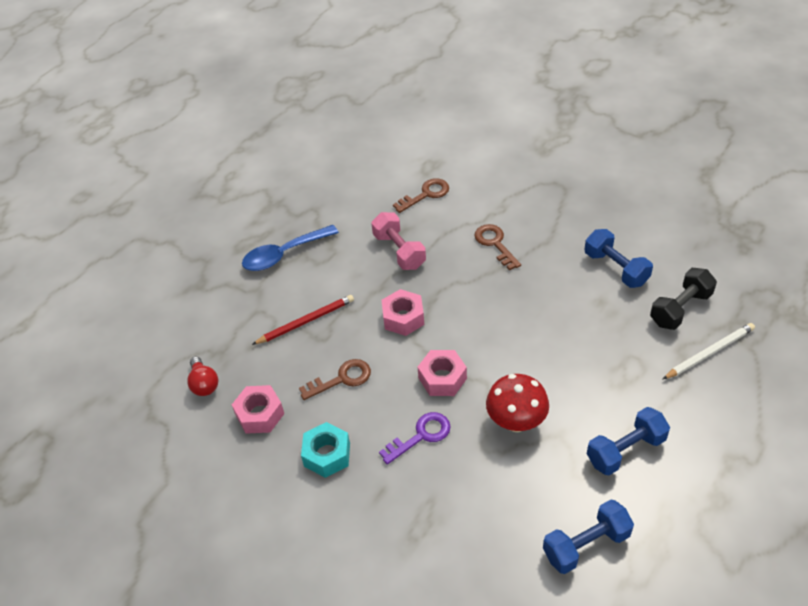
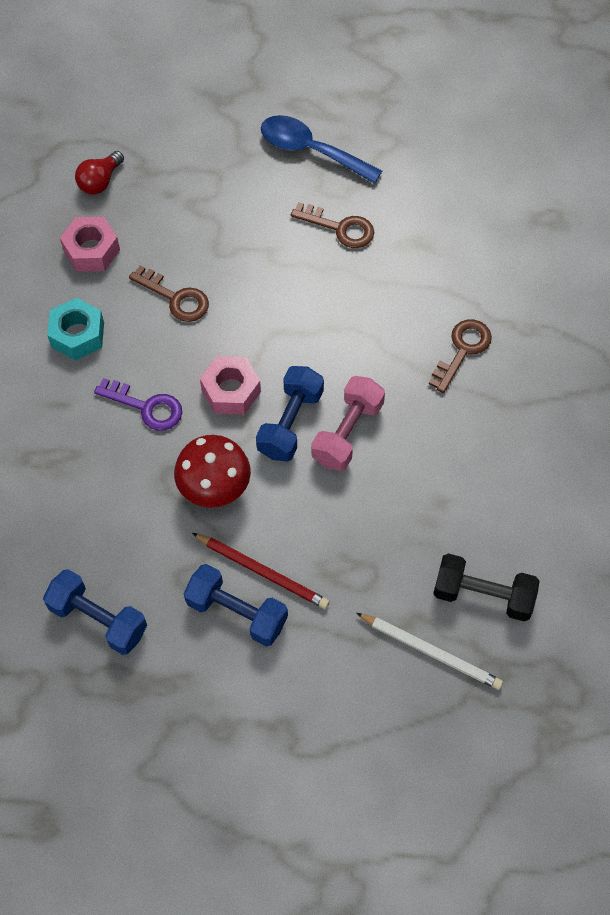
camera: 55 degrees right, 15 degrees up
red pencil [252,295,354,345] -> red pencil moved to [192,533,330,609]
pink dumbbell [371,212,426,270] -> pink dumbbell moved to [311,376,385,471]
pink nut [382,289,424,336] -> none
brown key [393,178,449,213] -> brown key moved to [291,202,374,248]
blue dumbbell [584,229,653,288] -> blue dumbbell moved to [256,366,324,462]

